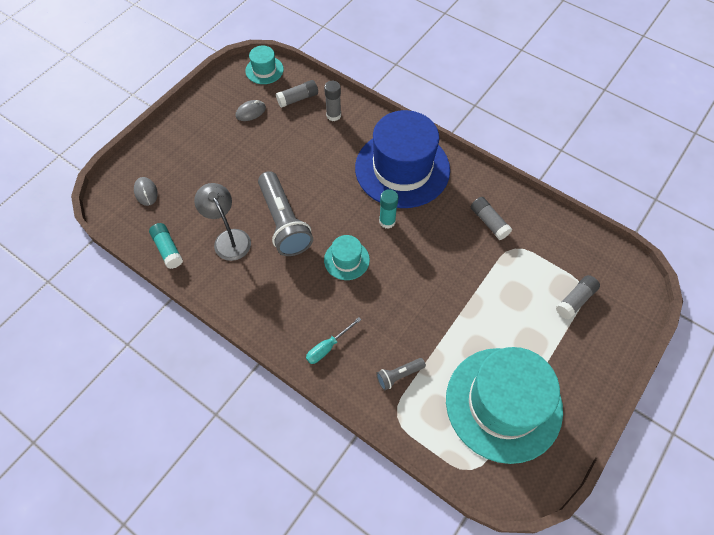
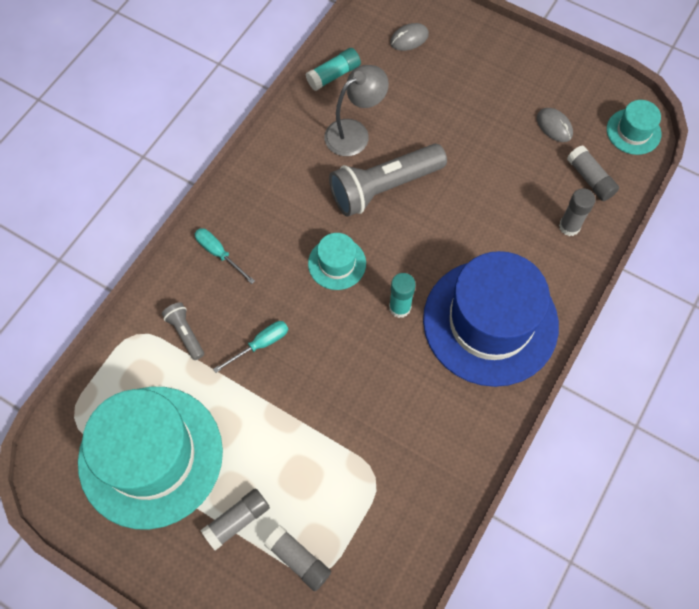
camera: 85 degrees right, 5 degrees up
grey glue stick [471,197,512,240] -> grey glue stick moved to [201,488,270,551]
none -> turquoise screwdriver [213,321,288,373]

